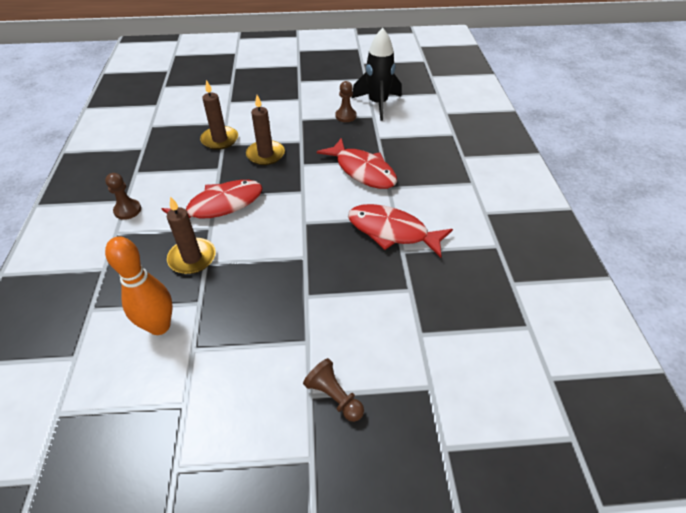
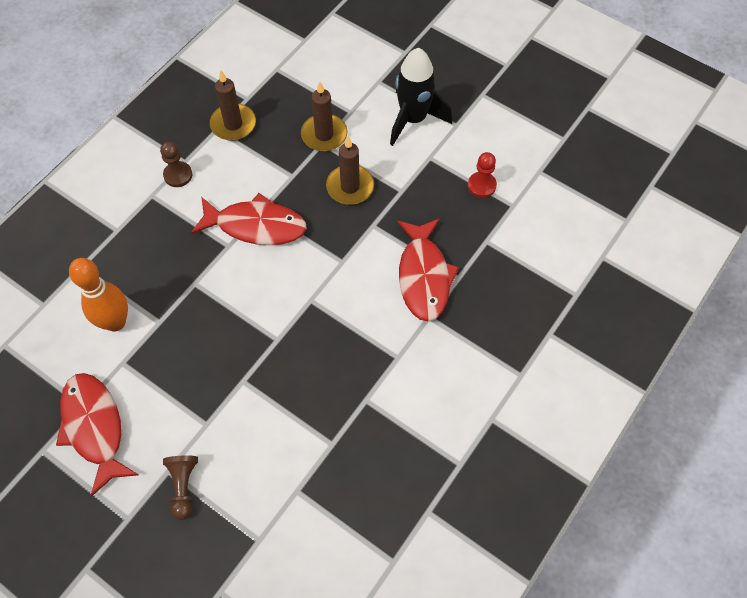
camera: 40 degrees right, 15 degrees up
brown candle [167,196,216,274] -> brown candle moved to [210,71,256,141]
brown pawn [335,81,357,122] -> red pawn [468,152,497,198]
red fish [348,204,453,258] -> red fish moved to [56,373,139,497]
black rocket [351,28,401,121] -> black rocket moved to [390,48,452,146]

